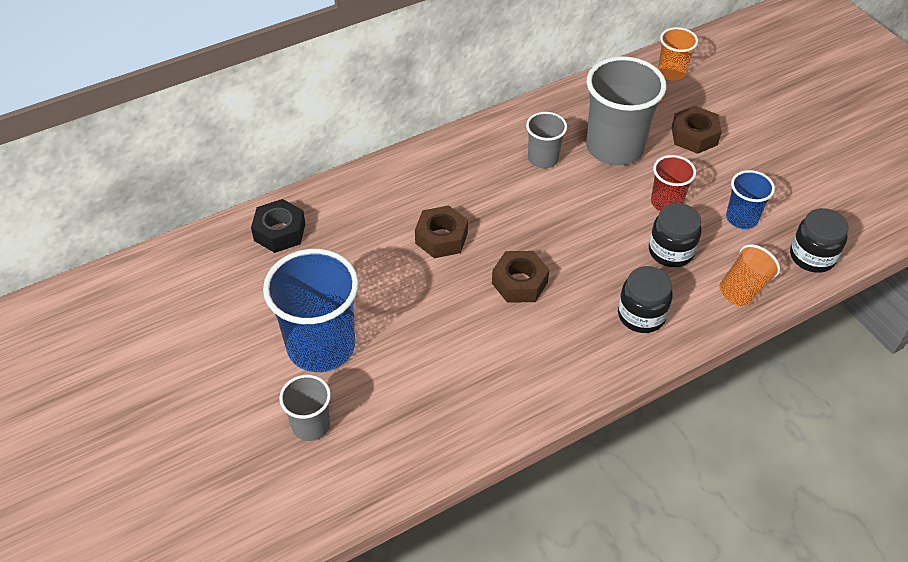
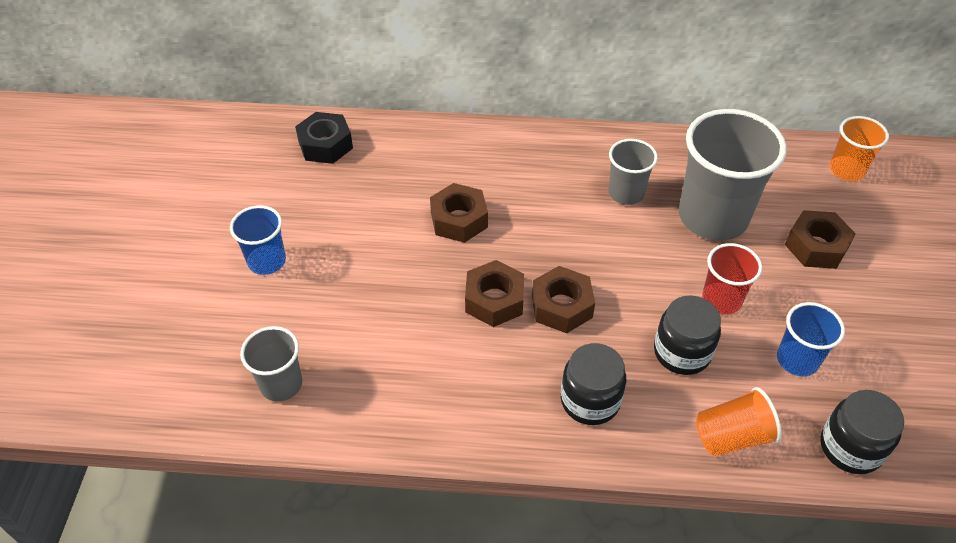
camera: 35 degrees right, 0 degrees up
blue cup [263,249,359,372] -> blue cup [230,205,286,275], size x0.53
grey cup [279,375,331,441] -> grey cup moved to [240,326,302,402]
none -> brown nut [532,266,595,333]

